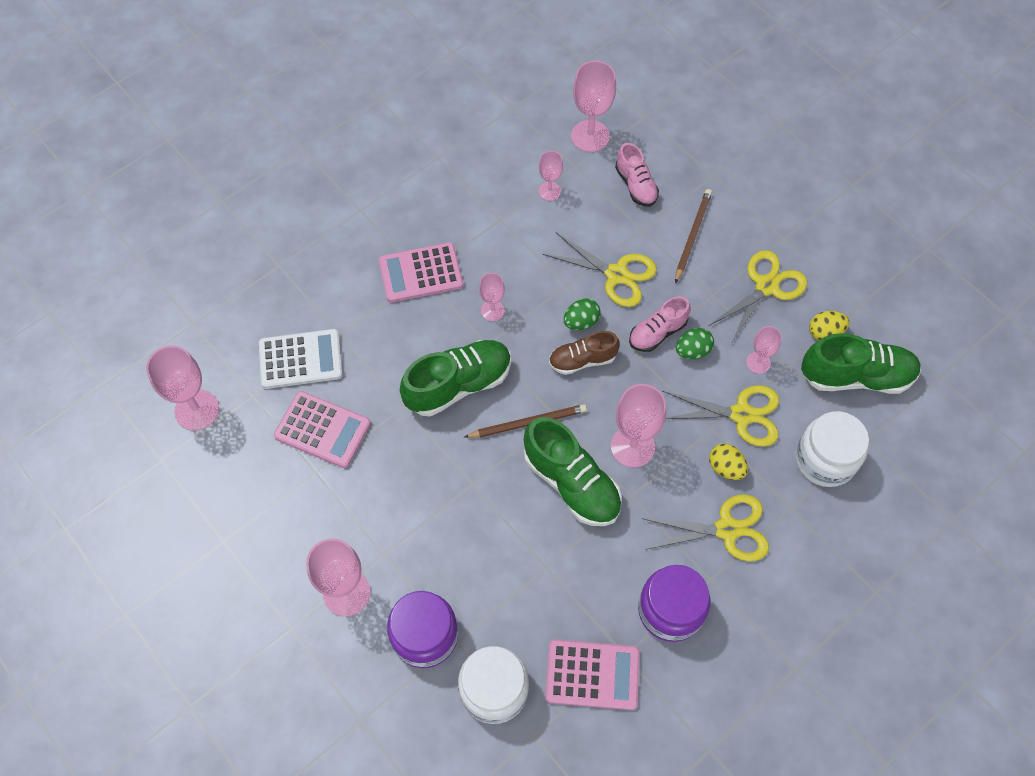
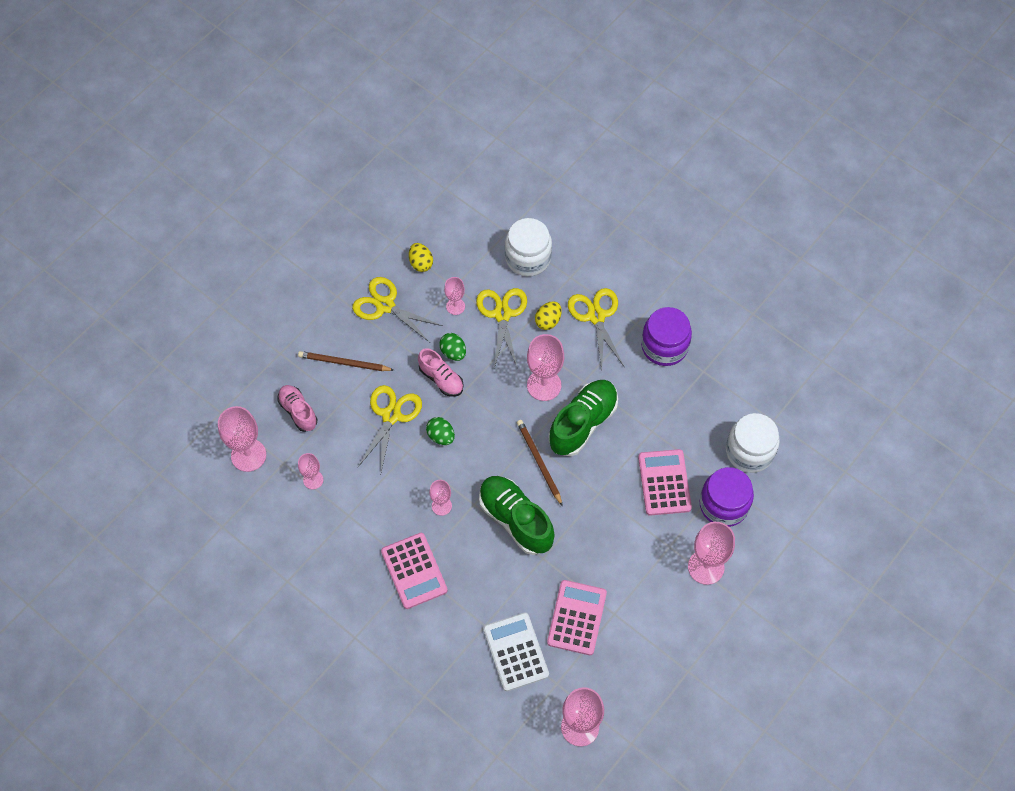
camera: 100 degrees left, 0 degrees up
pink calculator [545,639,640,710] -> pink calculator moved to [638,449,692,516]
brown shoe [549,331,620,375] -> none
pink shoe [615,143,659,207] -> pink shoe turned 90 degrees counterclockwise [277,385,318,432]
green shoe [801,333,921,394] -> none

